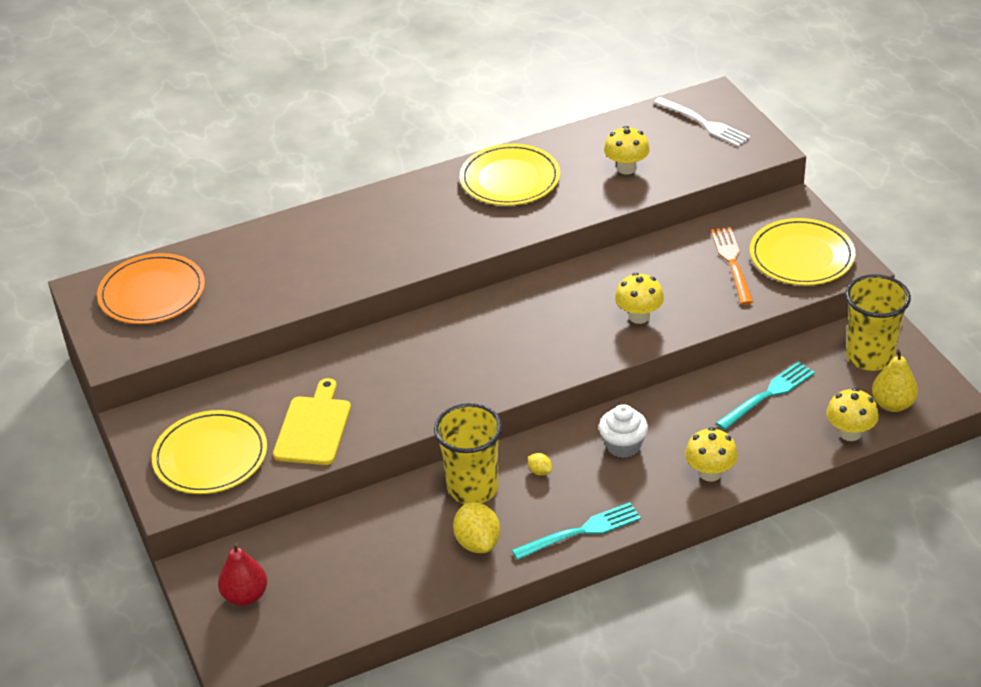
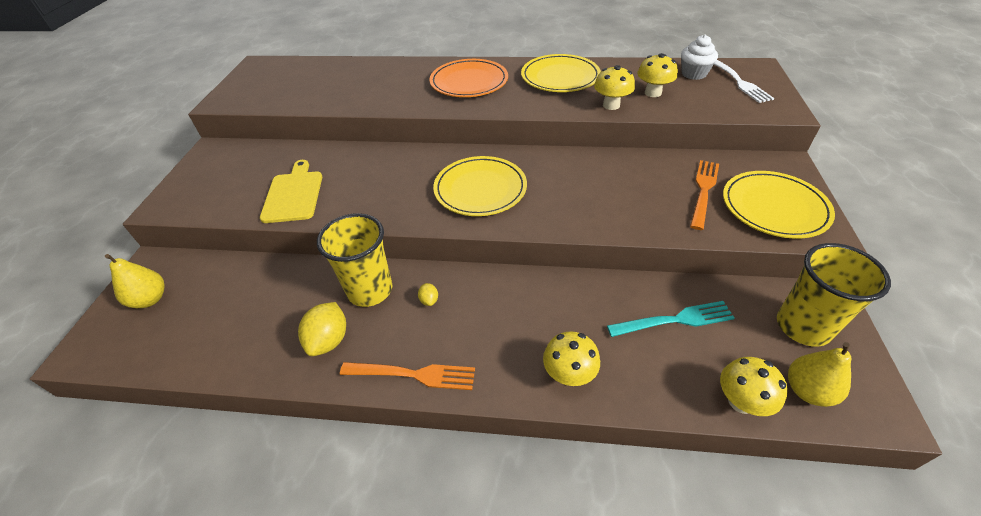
camera: 30 degrees right, 5 degrees up
orange plate [97,253,205,324] -> orange plate moved to [429,59,508,97]
yellow plate [152,410,267,494] -> yellow plate moved to [433,156,527,216]
red pear [218,542,267,606] -> yellow pear [105,254,165,308]
yellow cutting board [273,378,351,465] -> yellow cutting board turned 45 degrees counterclockwise [260,160,322,223]
turquoise fork [512,502,641,560] -> orange fork [340,362,475,390]
white cupcake [599,404,648,458] -> white cupcake moved to [681,35,718,80]
yellow mushroom [615,273,664,324] -> yellow mushroom moved to [594,65,635,110]

